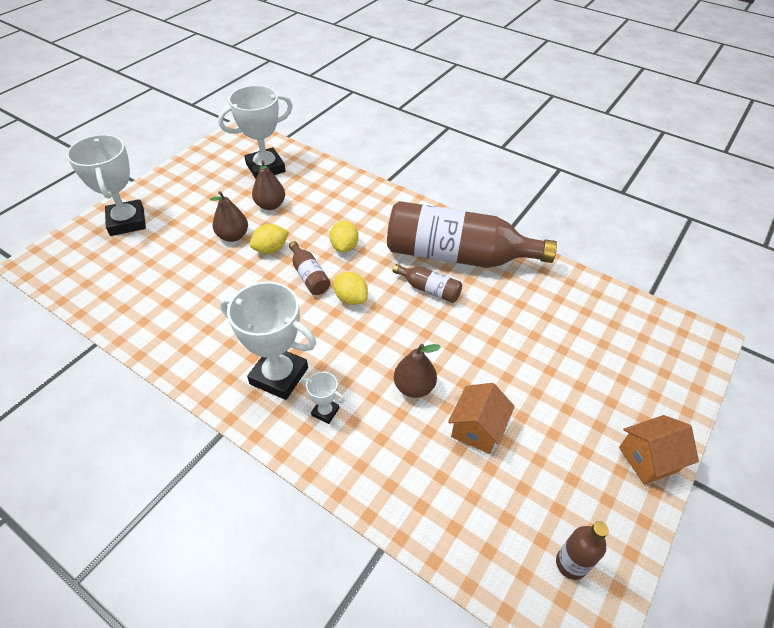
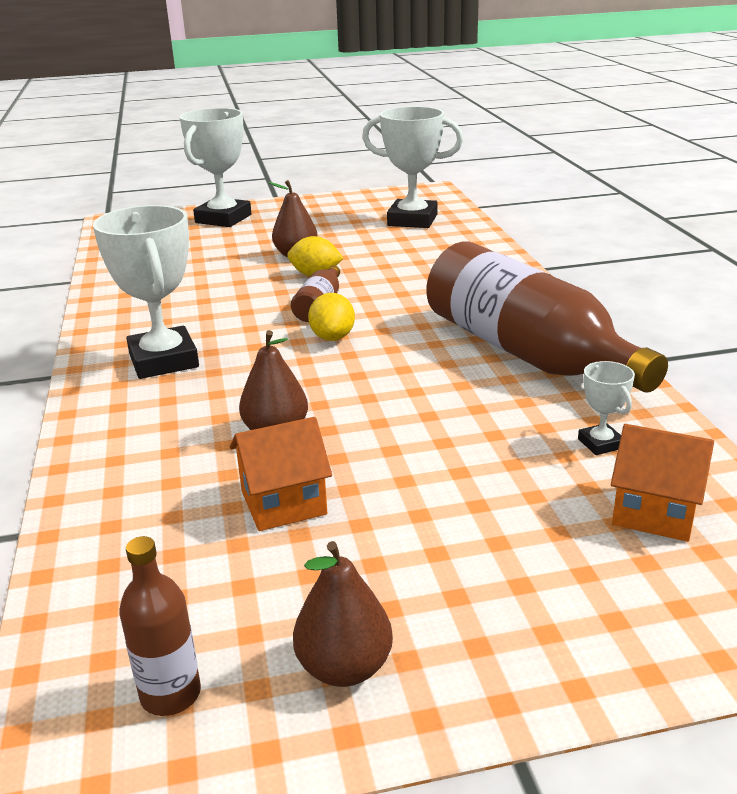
camera: 45 degrees right, 20 degrees down
brown pear [252,160,285,210] -> brown pear moved to [293,541,393,687]
white trophy [301,372,345,424] -> white trophy moved to [578,361,635,455]
yellow lemon [330,221,359,252] -> none
brown bottle [393,264,462,303] -> none
orange house [619,415,699,485] -> orange house moved to [611,424,714,542]

